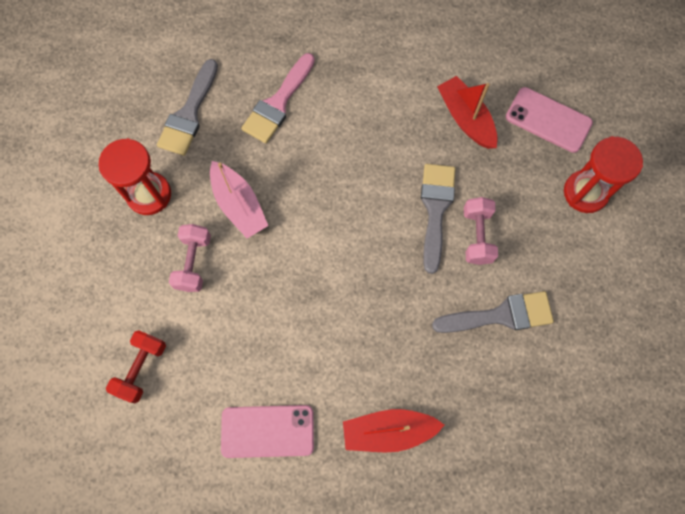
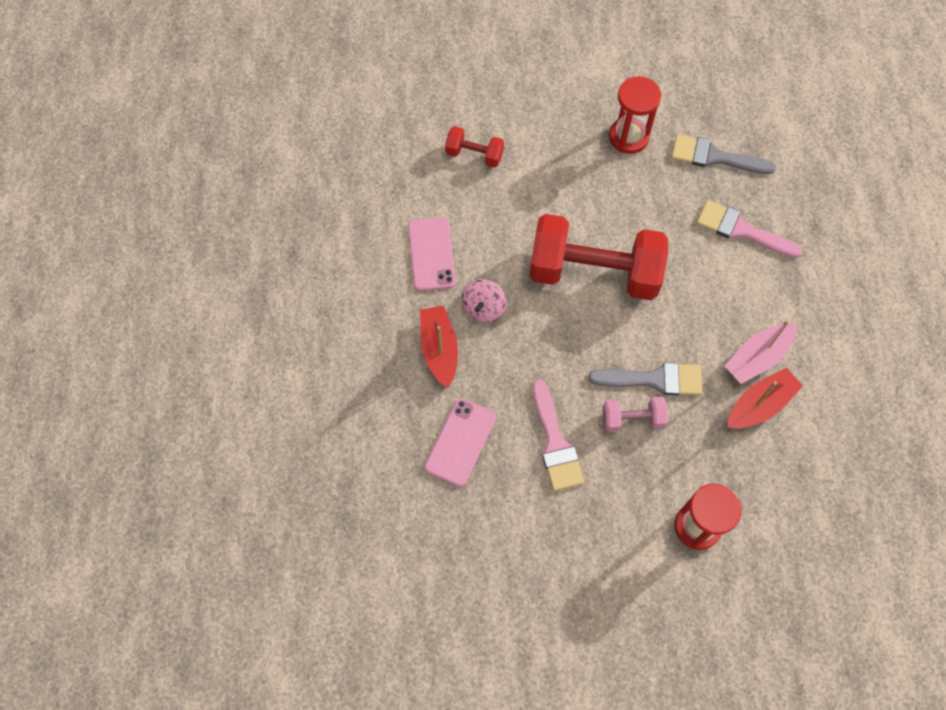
camera: 85 degrees right, 5 degrees down
pink dumbbell [169,224,211,292] -> none
pink boat [210,161,268,238] -> pink boat moved to [725,320,797,384]
grey brush [432,291,554,333] -> pink brush [532,380,584,491]
pink phone [506,87,593,153] -> pink phone moved to [425,398,496,487]
none -> pink spinning top [462,279,507,323]
none -> red dumbbell [529,214,668,300]

